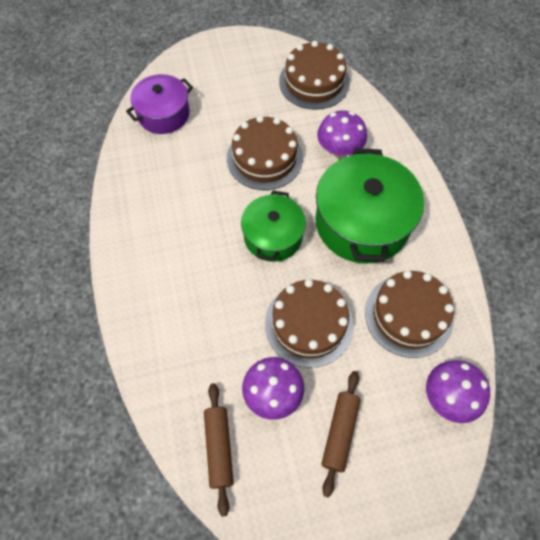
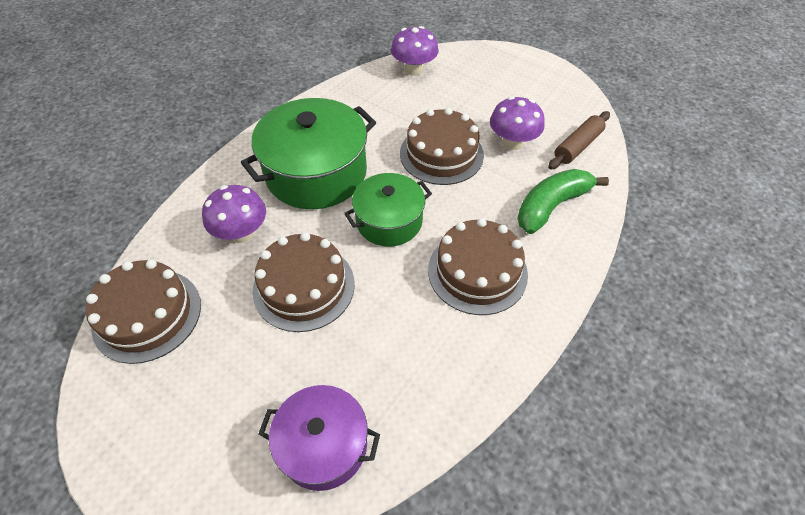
camera: 130 degrees left, 10 degrees down
brown rolling pin [321,371,361,497] -> none
brown cake [365,271,454,358] -> brown cake moved to [428,218,528,315]
none -> green banana [518,169,609,234]

